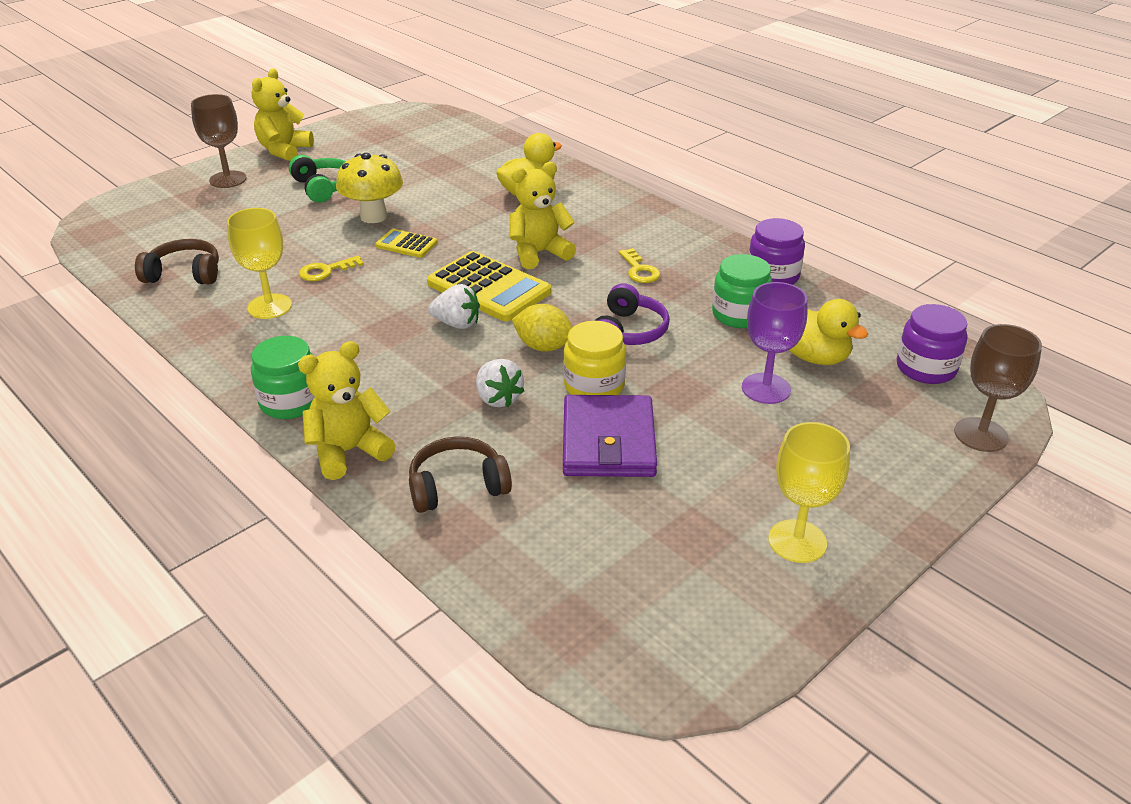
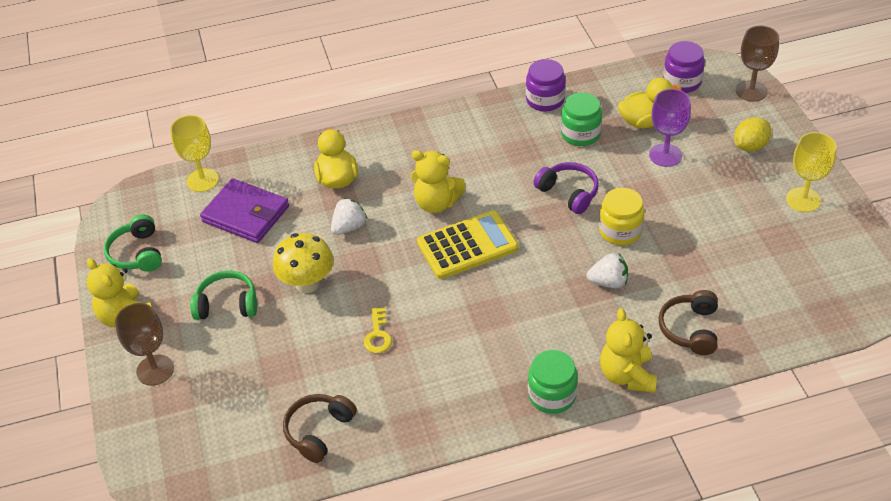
camera: 60 degrees left, 10 degrees up
yellow goblet [227,208,292,319] -> yellow goblet moved to [170,115,219,192]
yellow calculator [375,229,437,258] -> none
white strawberry [428,284,480,329] -> white strawberry moved to [331,198,367,235]
yellow teddy bear [510,162,576,269] -> yellow teddy bear turned 75 degrees counterclockwise [411,150,465,213]
yellow lemon [512,304,572,352] -> yellow lemon moved to [734,117,771,152]
purple wallet [563,395,657,477] -> purple wallet moved to [200,178,289,243]
yellow key [619,248,661,283] -> none
none -> green headphones [104,215,162,272]

